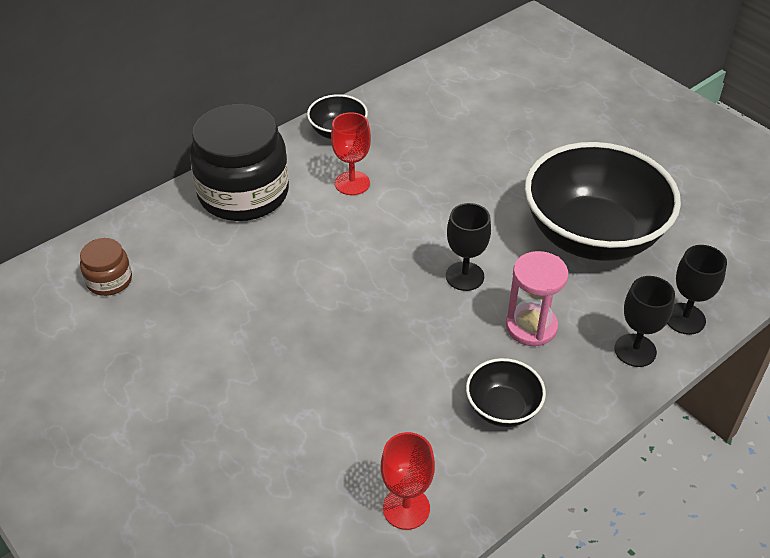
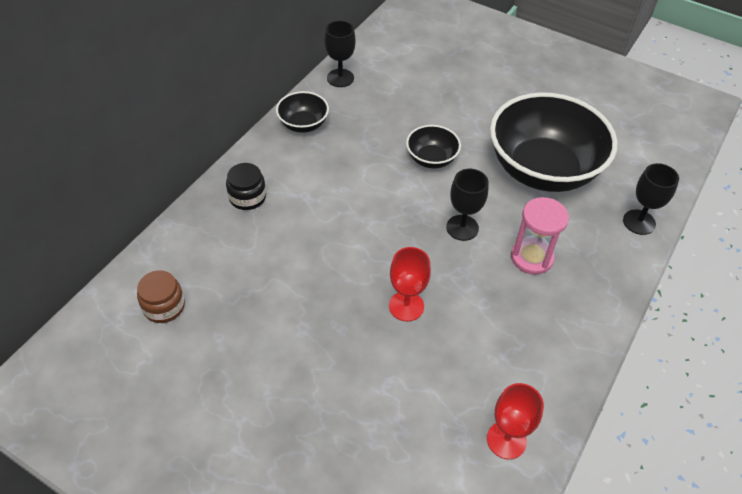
camera: 20 degrees left, 5 degrees up
black jar [190,104,289,221] -> black jar [226,163,266,210], size x0.46
red goblet [331,112,371,195] -> red goblet moved to [389,247,431,321]
black bowl [466,358,546,427] -> black bowl moved to [406,125,461,168]
black goblet [615,276,675,367] -> black goblet moved to [324,21,356,87]

